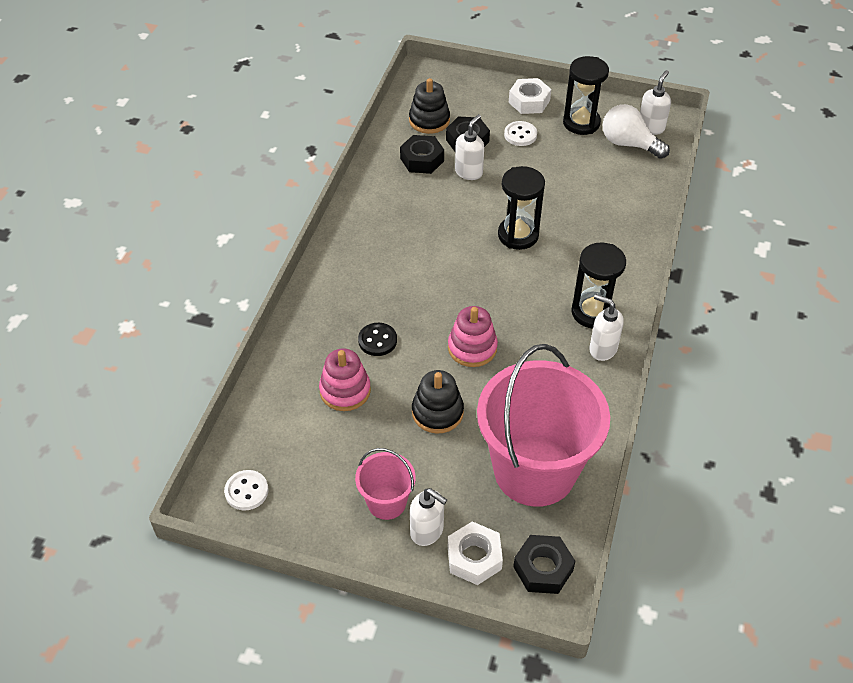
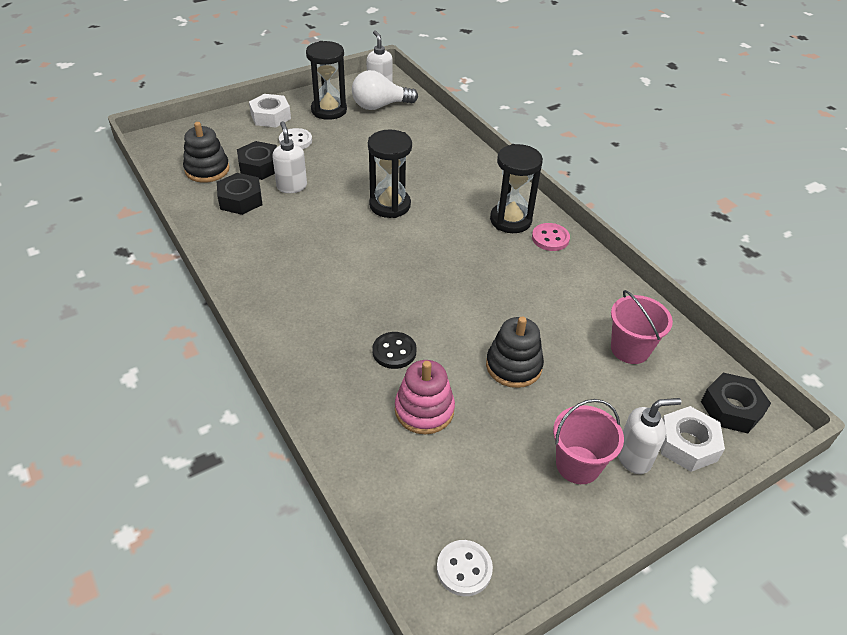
camera: 50 degrees left, 5 degrees down
pink stacking toy [448,306,498,367] -> none
pink bucket [477,344,610,507] -> pink bucket [611,290,673,364], size x0.46
white soap dispenser [589,294,624,361] -> pink button [532,223,570,251]

